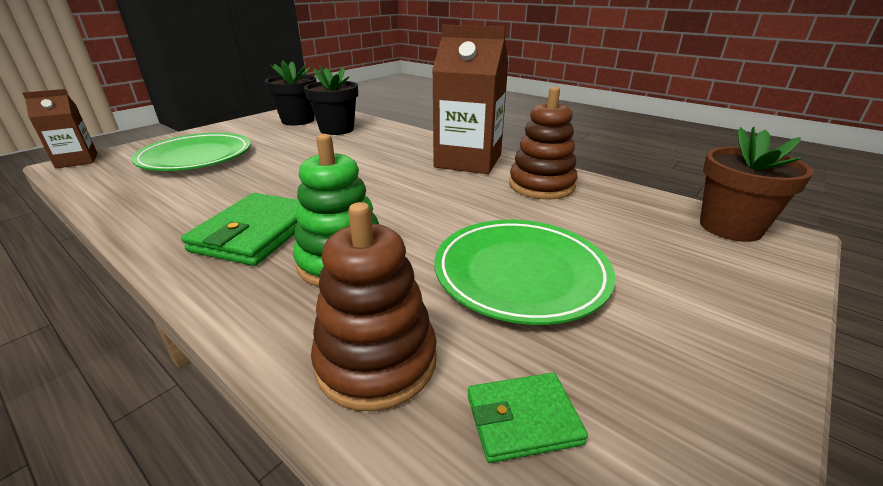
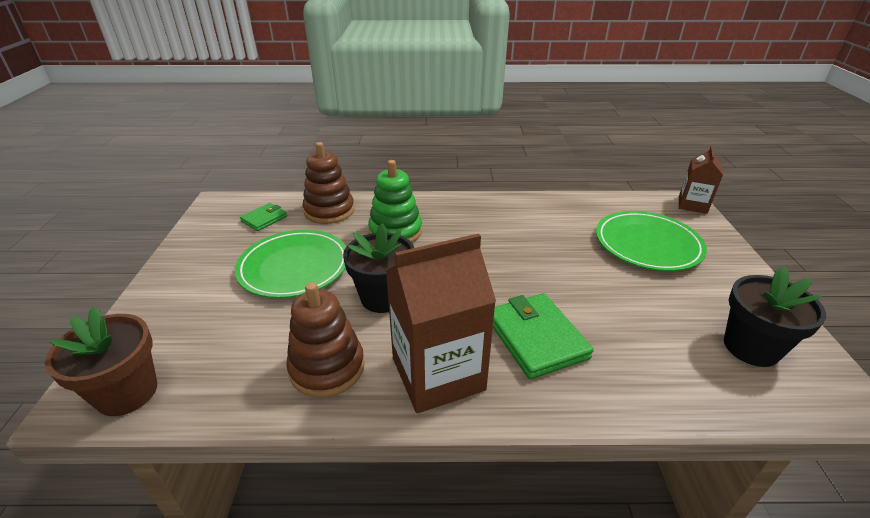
camera: 140 degrees right, 5 degrees up
green wallet [181,193,300,266] -> green wallet moved to [493,293,594,379]
black flower pot [304,65,358,135] -> black flower pot moved to [343,224,414,313]

